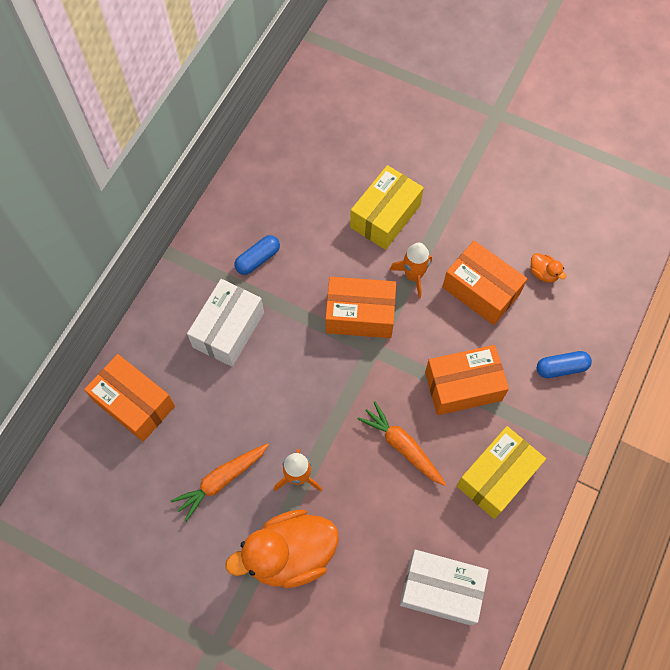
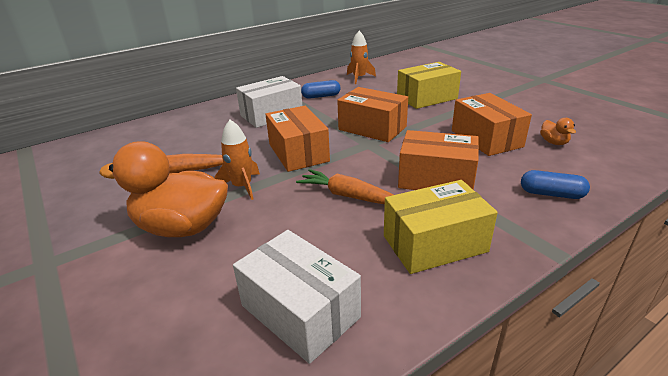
camera: 30 degrees right, 35 degrees down
orange box [84,354,175,442] -> orange box moved to [265,106,330,172]
orange carrot [358,401,446,486] -> orange carrot turned 45 degrees counterclockwise [296,169,394,204]
orange rocket [390,243,432,298] -> orange rocket moved to [347,31,376,84]

